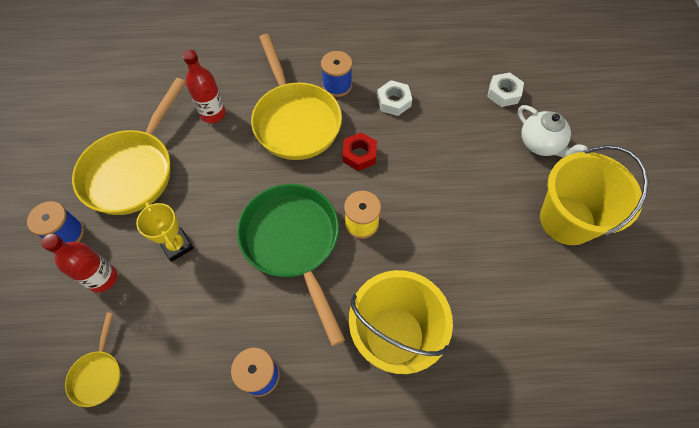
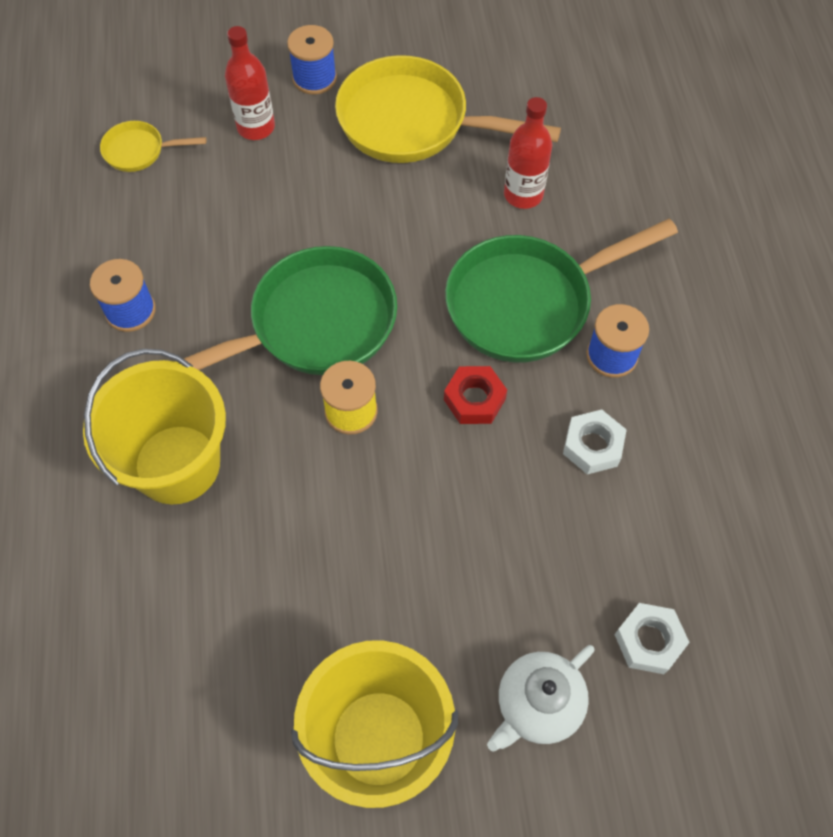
camera: 85 degrees right, 0 degrees up
yellow trophy [136,202,194,262] -> none
yellow pan [251,34,342,160] -> green pan [445,218,678,363]

